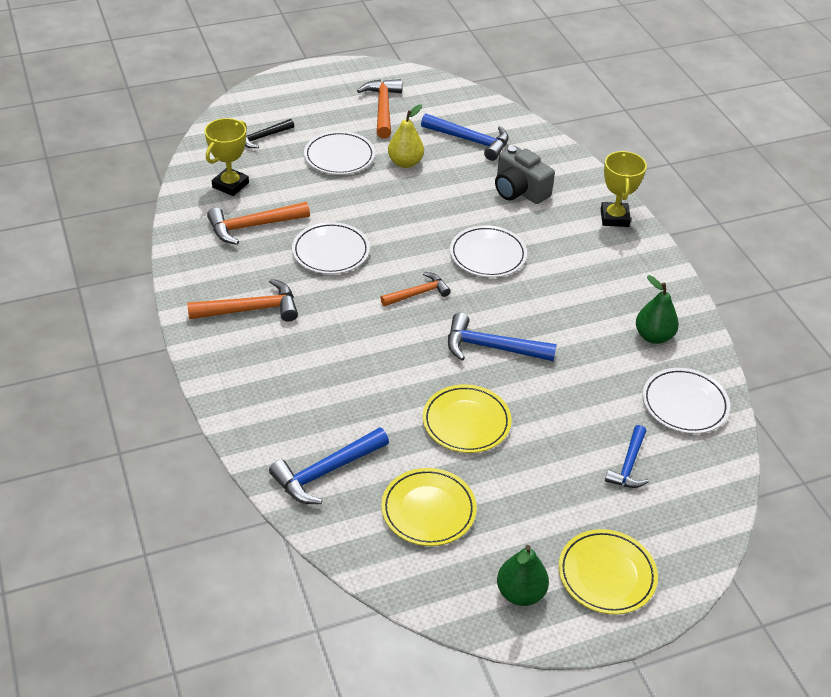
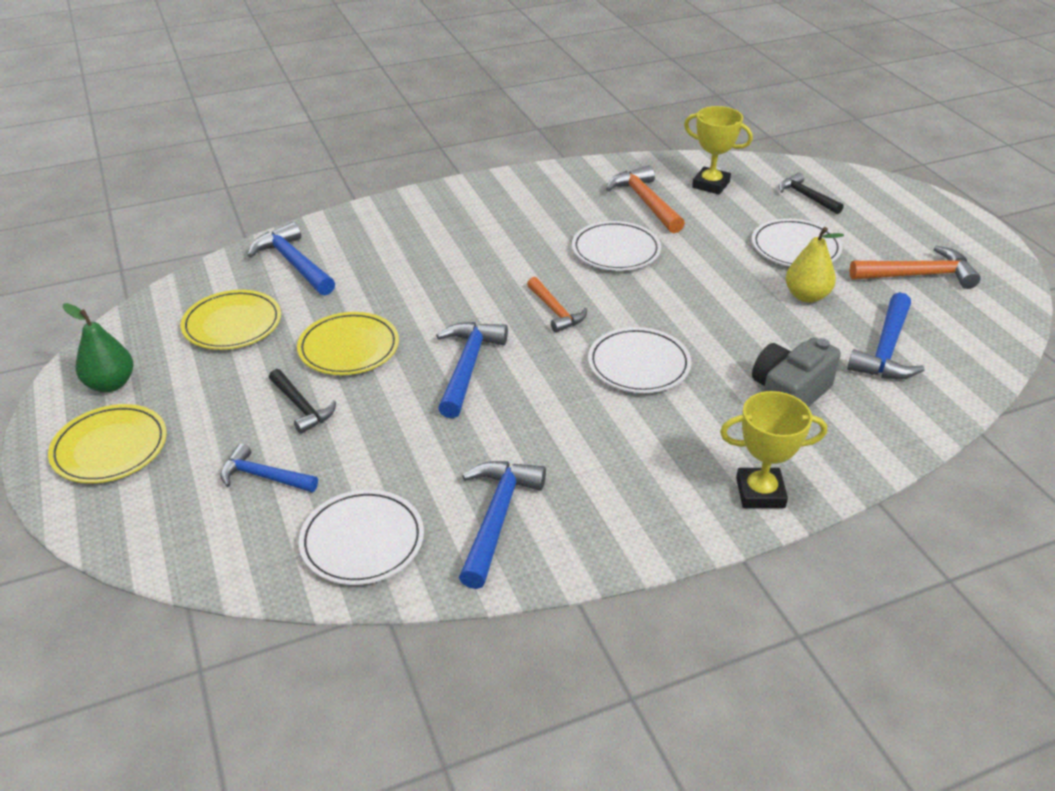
camera: 90 degrees right, 5 degrees down
orange hammer [187,278,298,322] -> none
green pear [636,275,679,344] -> blue hammer [459,461,546,589]
none -> black hammer [269,369,336,434]

